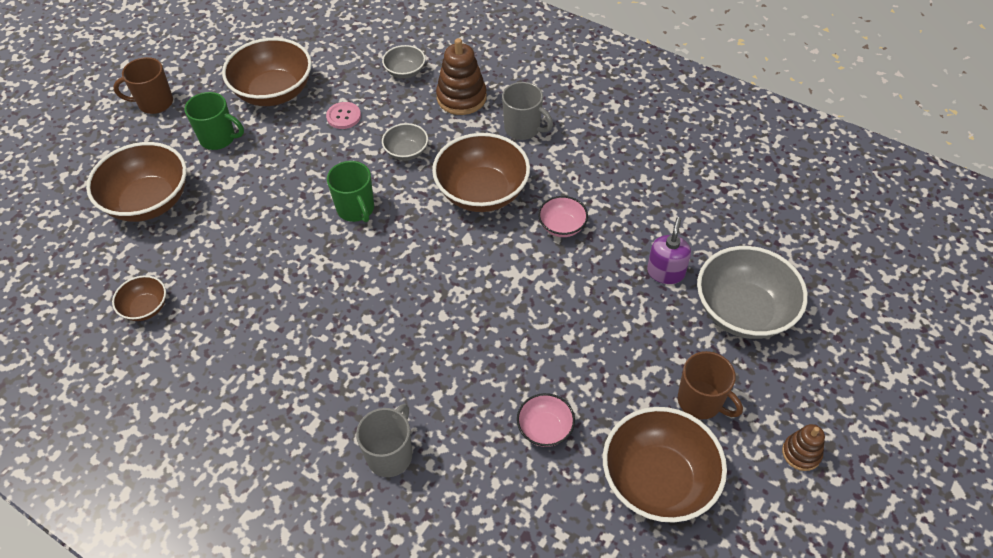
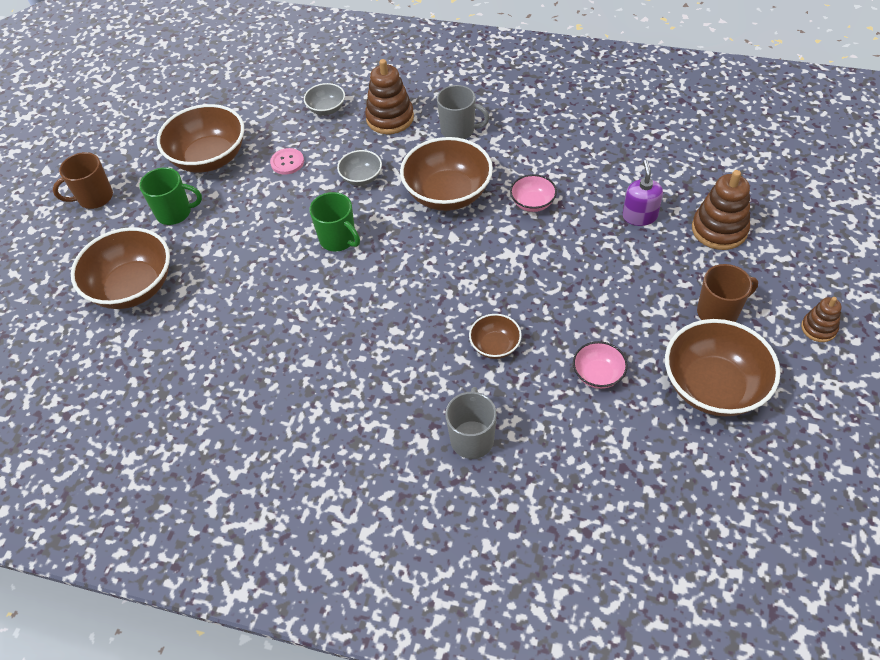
camera: 15 degrees left, 0 degrees up
brown bowl [112,275,166,321] -> brown bowl moved to [469,314,522,359]
brown mug [678,351,743,419] -> brown mug turned 45 degrees counterclockwise [697,264,758,322]
grey bowl [697,246,808,339] -> brown stacking toy [692,170,750,250]

